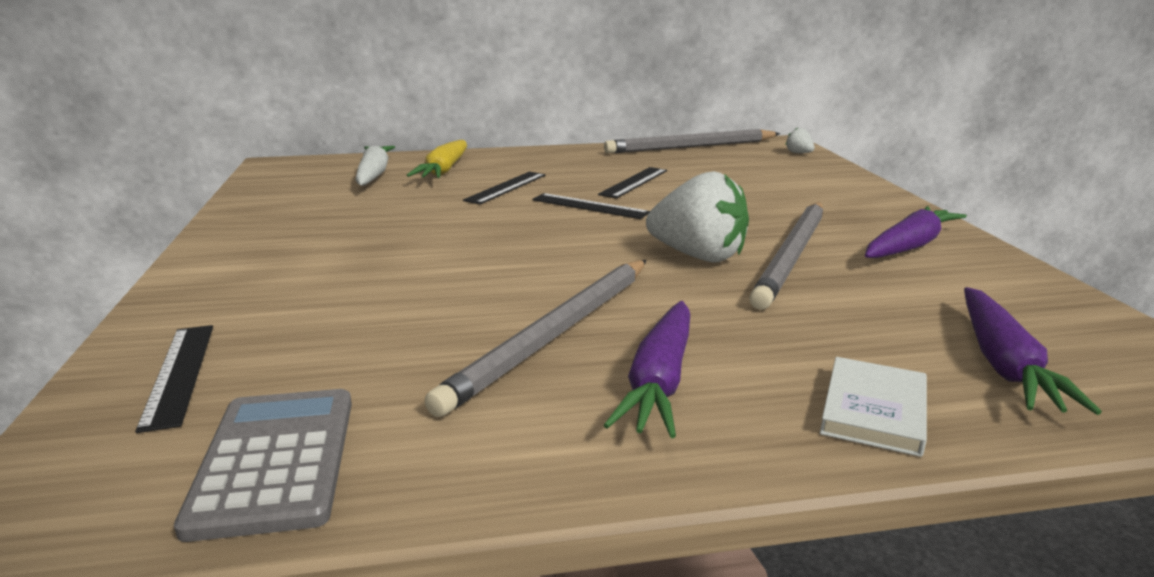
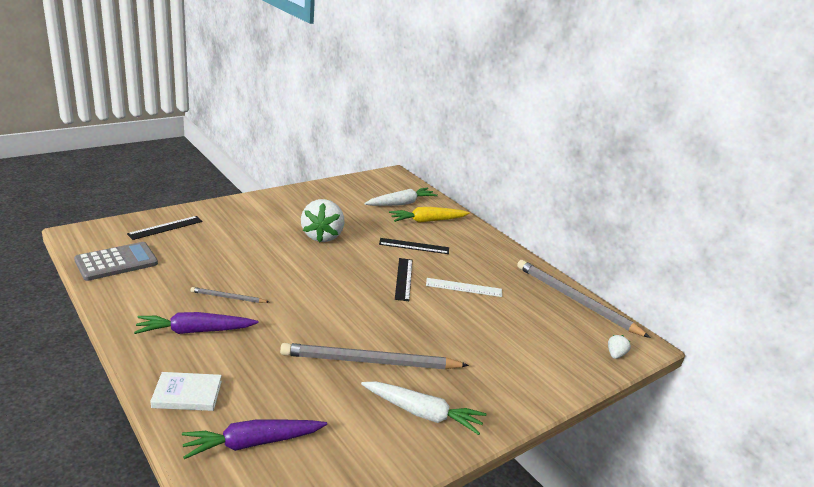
camera: 60 degrees right, 5 degrees up
grey pencil [424,260,646,417] -> grey pencil [190,287,269,303], size x0.47
black ruler [598,167,667,199] -> white ruler [426,278,502,297]
white strawberry [646,171,749,263] -> white strawberry moved to [301,199,344,243]
purple carrot [865,206,967,258] -> white carrot [361,381,486,435]

